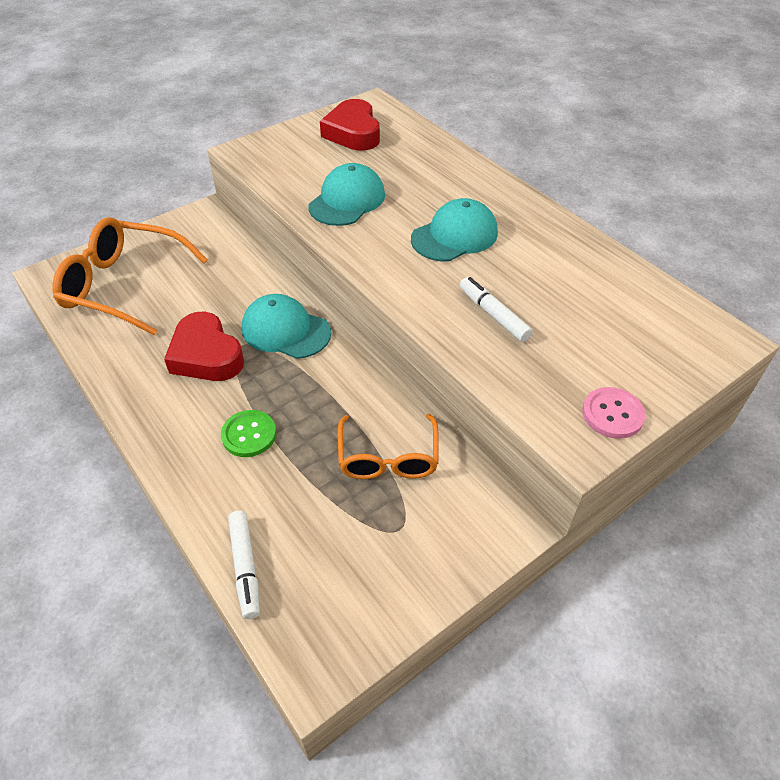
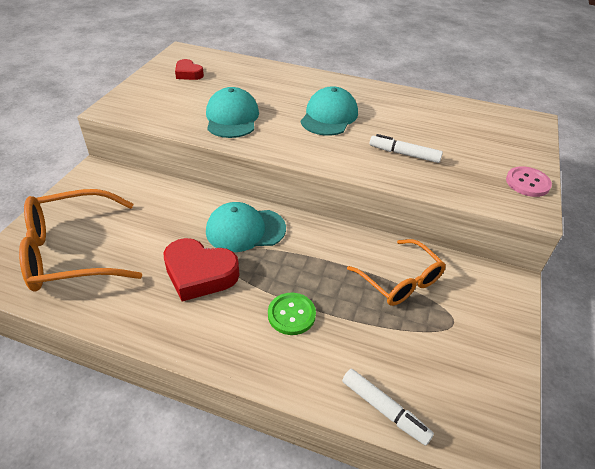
camera: 35 degrees left, 5 degrees down
red heart [320,99,380,151] -> red heart [175,59,204,80], size x0.57

